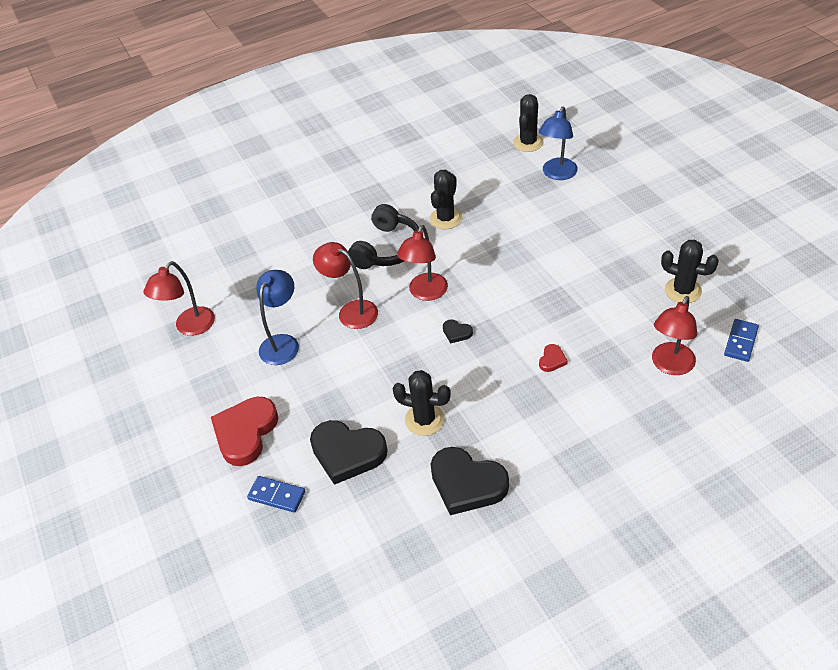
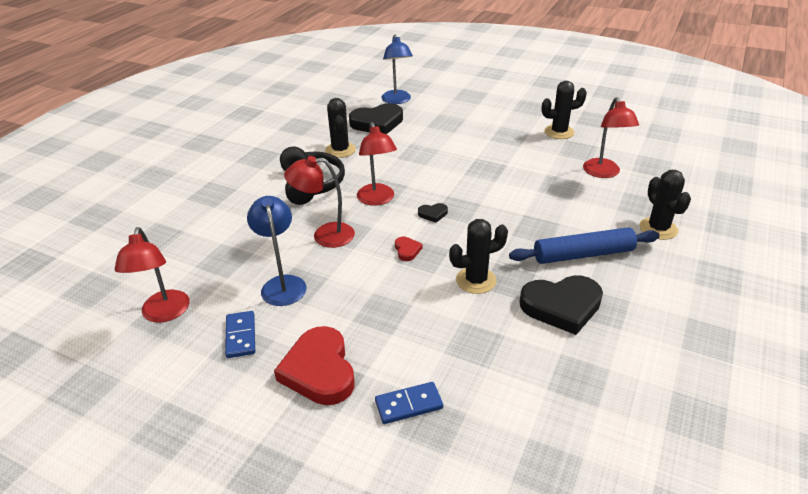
camera: 40 degrees left, 10 degrees down
black heart [310,420,388,485] -> black heart moved to [349,103,403,134]
black cactus [513,94,544,152] -> black cactus moved to [639,170,691,240]
red heart [539,344,568,372] -> red heart moved to [395,237,422,261]
blue domino [724,319,759,362] -> blue domino moved to [225,311,255,358]
none -> blue rolling pin [509,227,660,264]

